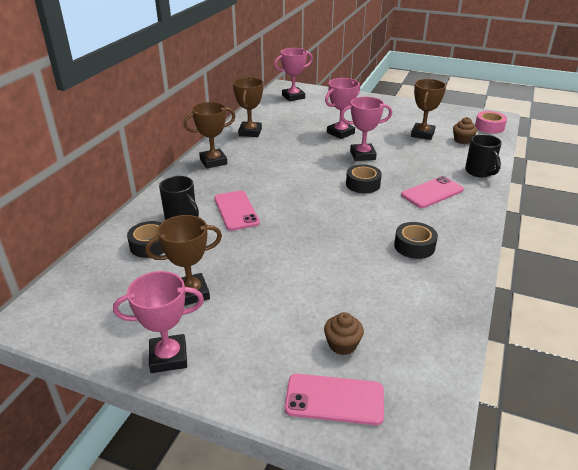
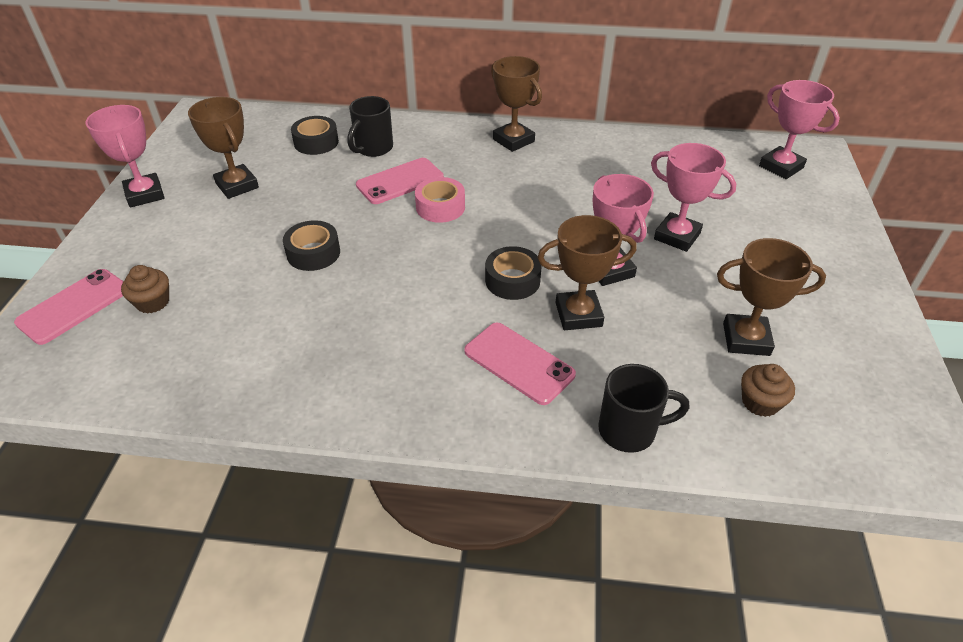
camera: 75 degrees right, 10 degrees up
brown trophy [233,77,263,137] -> brown trophy moved to [537,215,637,330]
pink phone [285,374,384,425] -> pink phone turned 45 degrees clockwise [14,269,124,345]
black tape [394,222,438,259] -> black tape moved to [283,220,340,271]
black mug [465,134,502,178] -> black mug turned 150 degrees counterclockwise [598,364,689,453]
pink tape [475,111,507,133] -> pink tape moved to [415,177,465,223]

